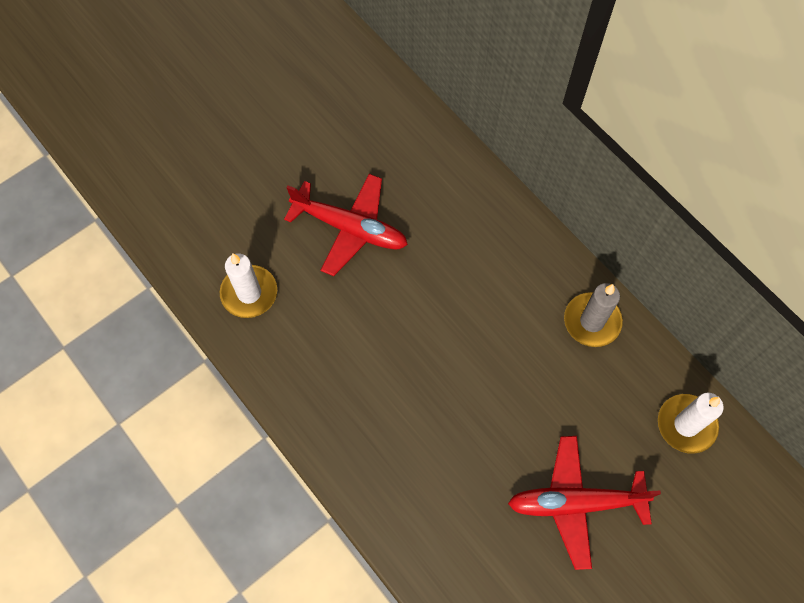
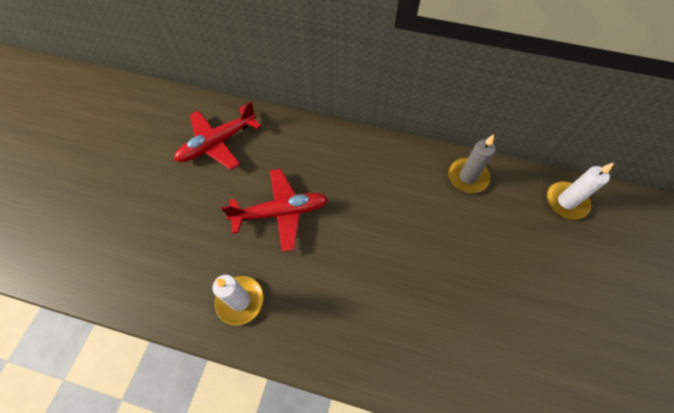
camera: 35 degrees left, 5 degrees down
red plane [508,436,661,570] -> red plane moved to [174,102,261,170]

